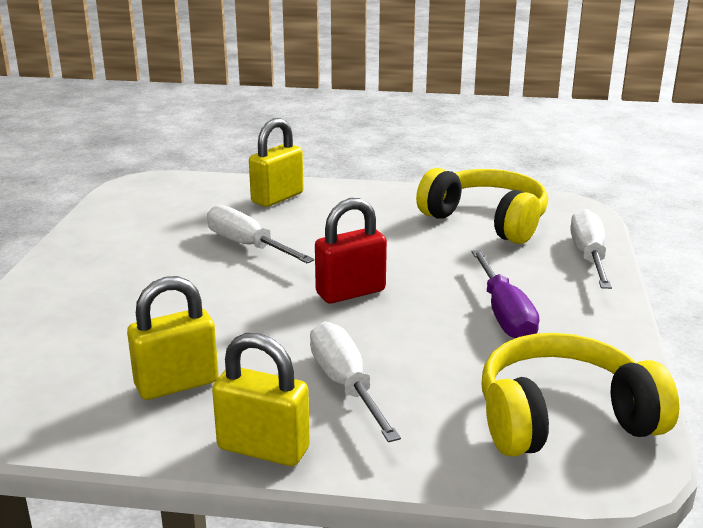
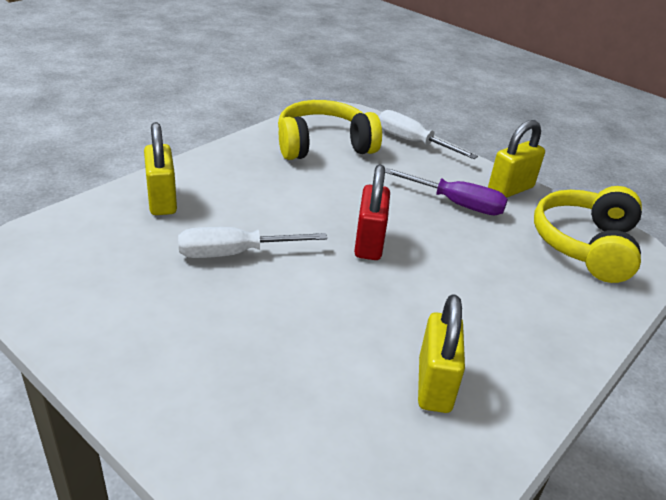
camera: 60 degrees left, 10 degrees up
yellow padlock [212,333,310,466] -> yellow padlock moved to [488,120,545,198]
white screwdriver [310,322,401,442] -> none

